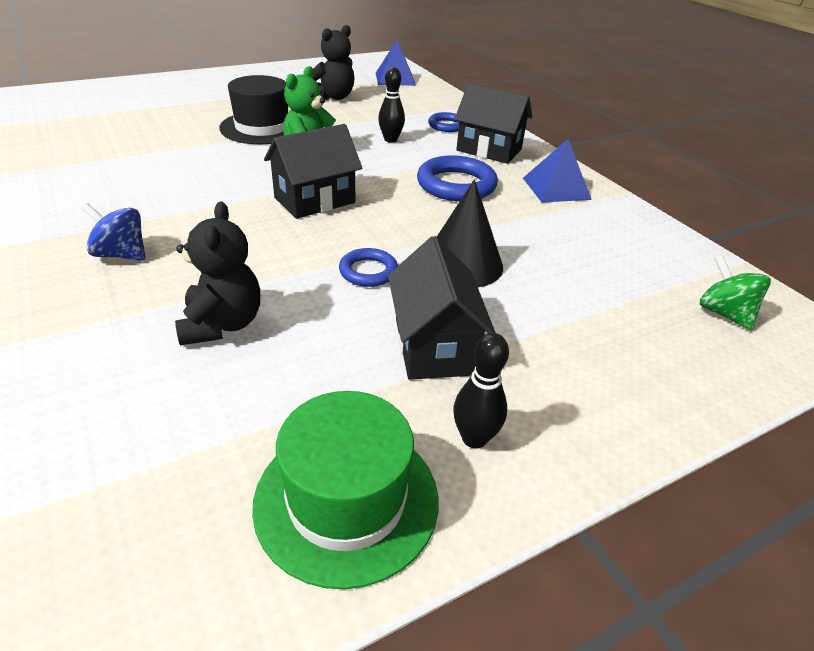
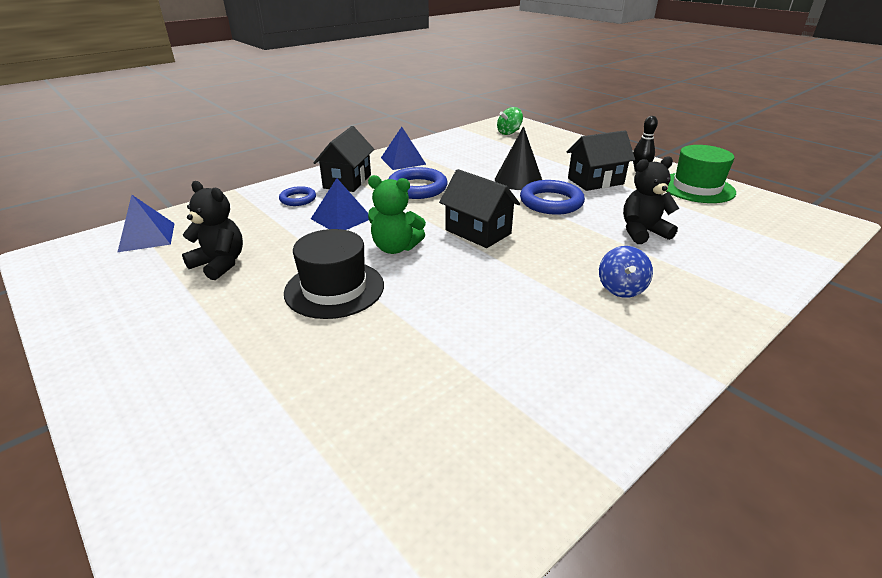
camera: 100 degrees left, 5 degrees down
blue ring [339,248,398,287] -> blue ring [520,180,585,215], size x1.73
black bowling pin [378,67,405,143] -> blue pyramid [311,178,369,230]

